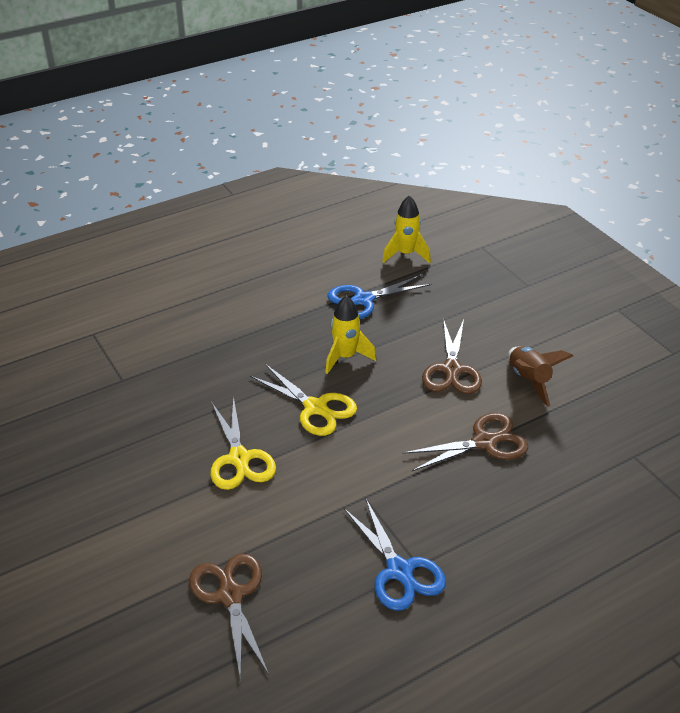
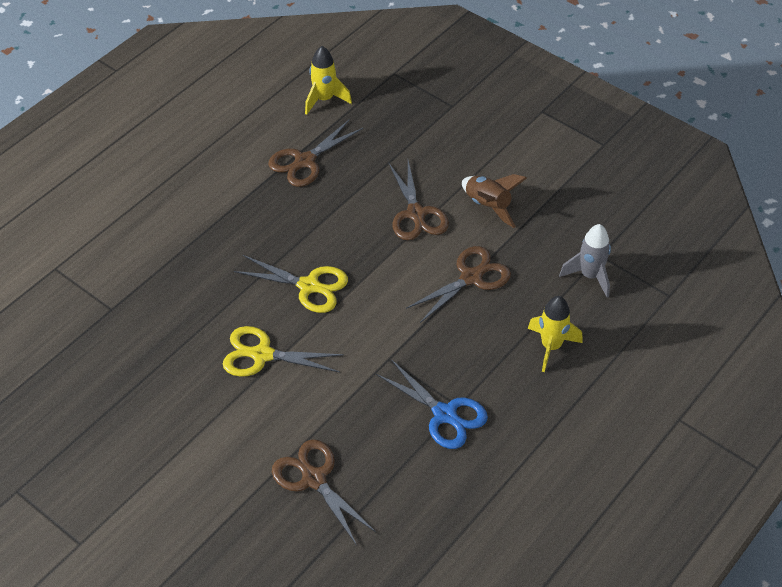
camera: 20 degrees left, 10 degrees up
yellow scissors [210,397,276,490] -> yellow scissors turned 135 degrees clockwise [223,326,344,377]
yellow rocket [325,296,376,374] -> yellow rocket moved to [528,296,583,372]
blue scissors [327,275,432,319] -> brown scissors [268,119,363,187]
none -> grey rocket [559,224,611,298]

